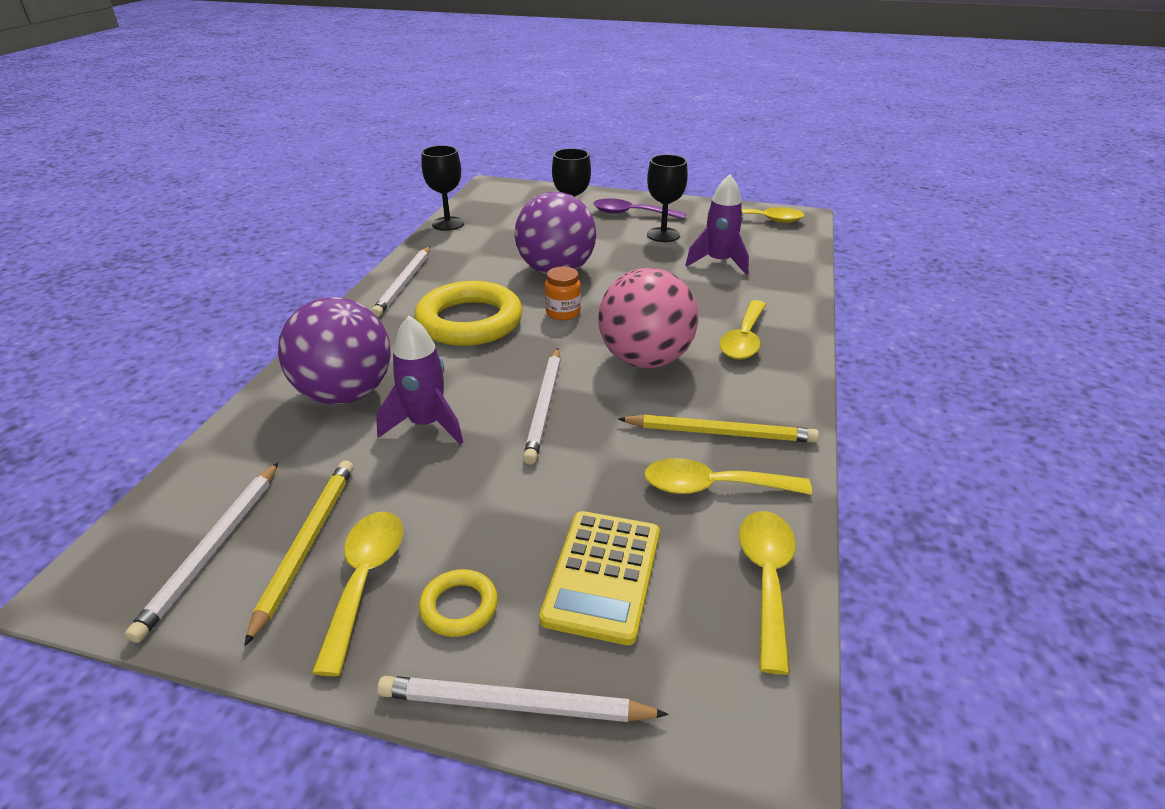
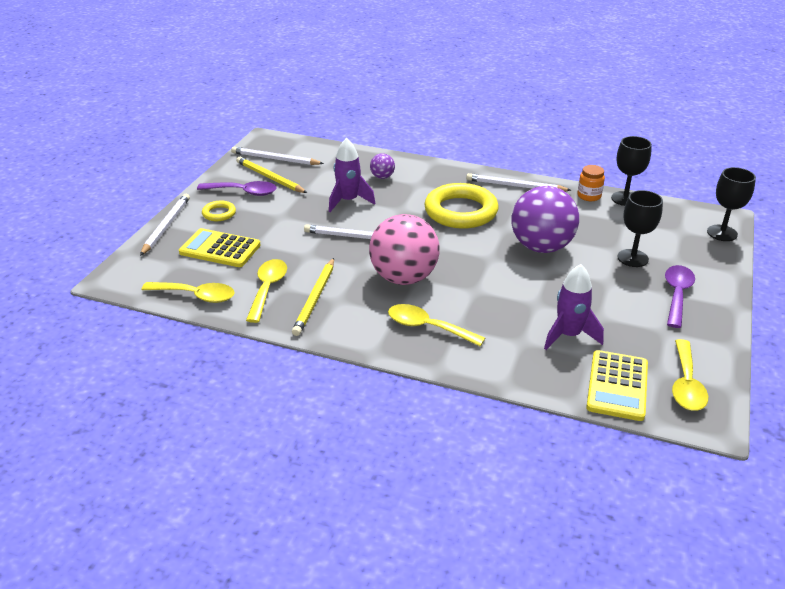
camera: 95 degrees right, 0 degrees up
yellow pencil [244,460,353,646] -> yellow pencil turned 150 degrees counterclockwise [236,157,307,193]
purple ball [278,297,391,405] -> purple ball [370,153,395,179], size x0.43
yellow spoon [312,511,403,676] -> purple spoon [197,181,276,196]
orange jar [545,267,581,321] -> orange jar moved to [577,165,605,201]
black goblet [647,155,688,242] -> black goblet moved to [707,167,756,241]
none -> yellow calculator [586,350,648,421]

